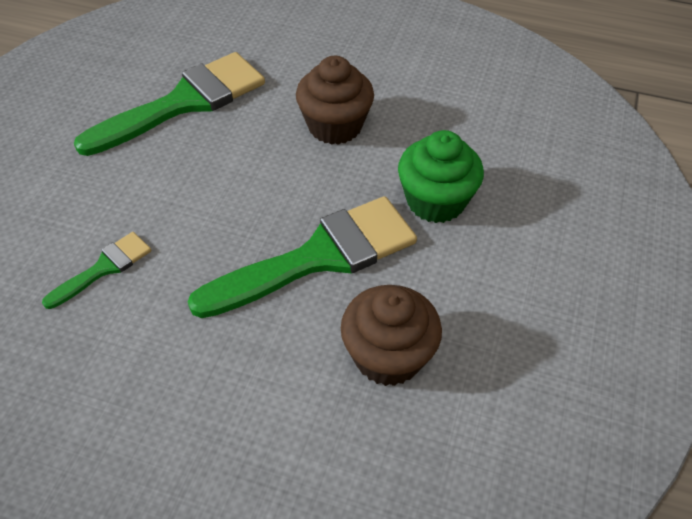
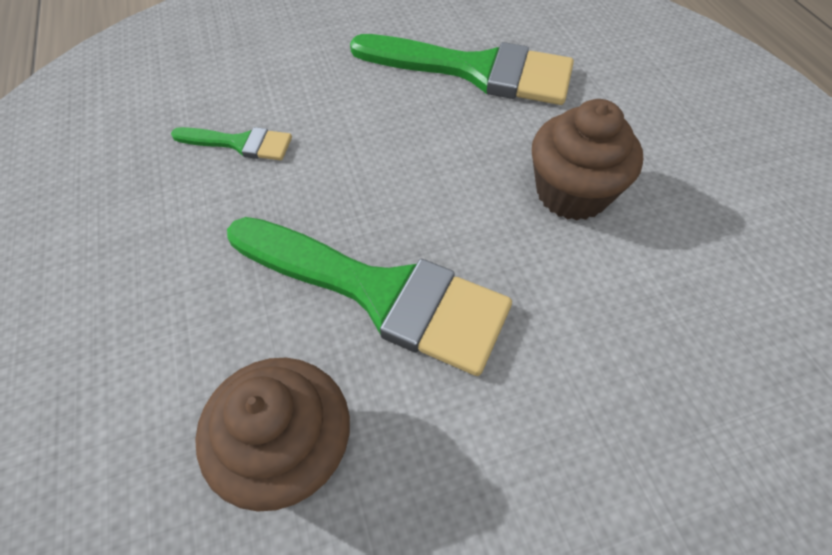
camera: 55 degrees right, 5 degrees up
green cupcake [398,130,484,223] -> none

